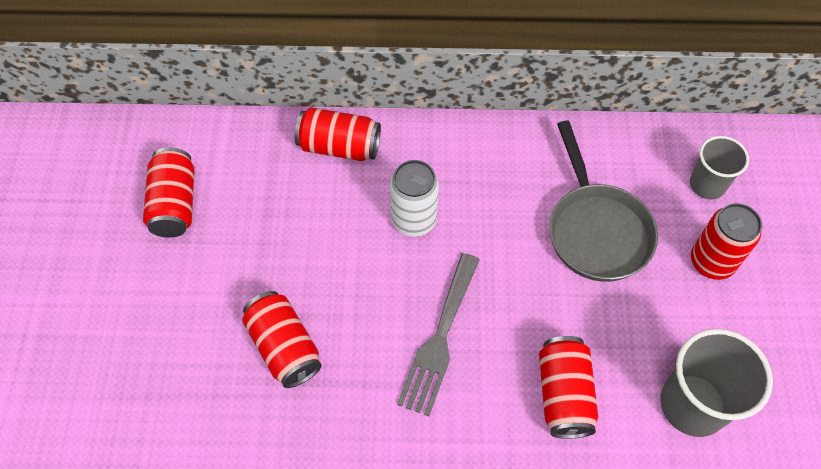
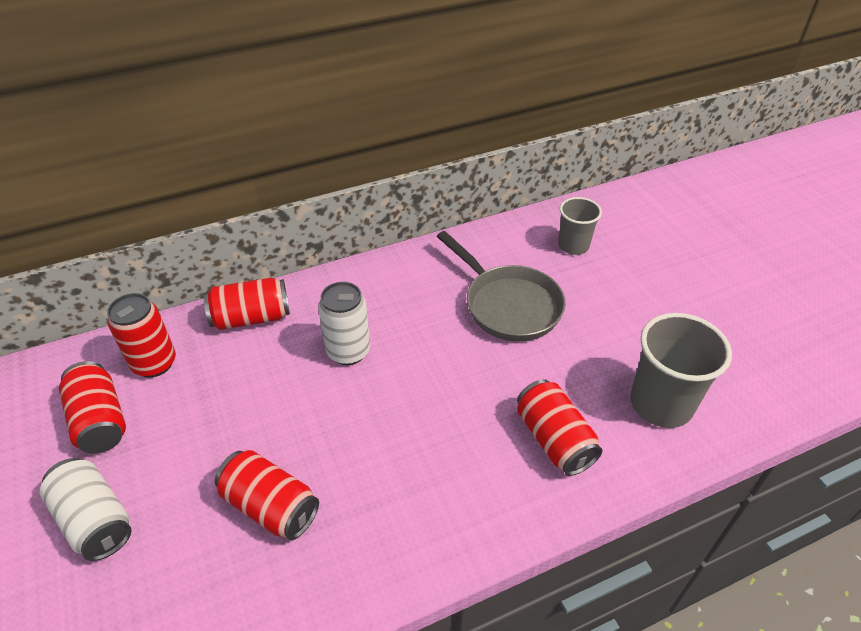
camera: 25 degrees left, 15 degrees down
grey fork [397,253,480,416] -> none
red can [691,203,762,280] -> red can moved to [107,293,176,378]
none -> white can [40,458,132,561]

